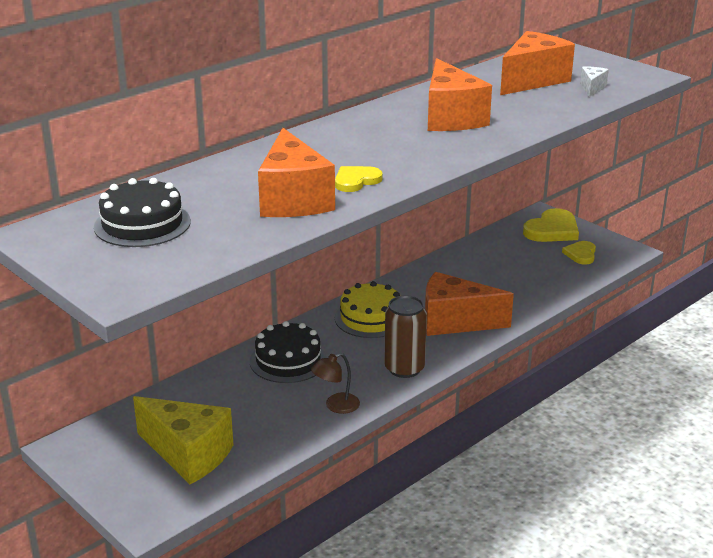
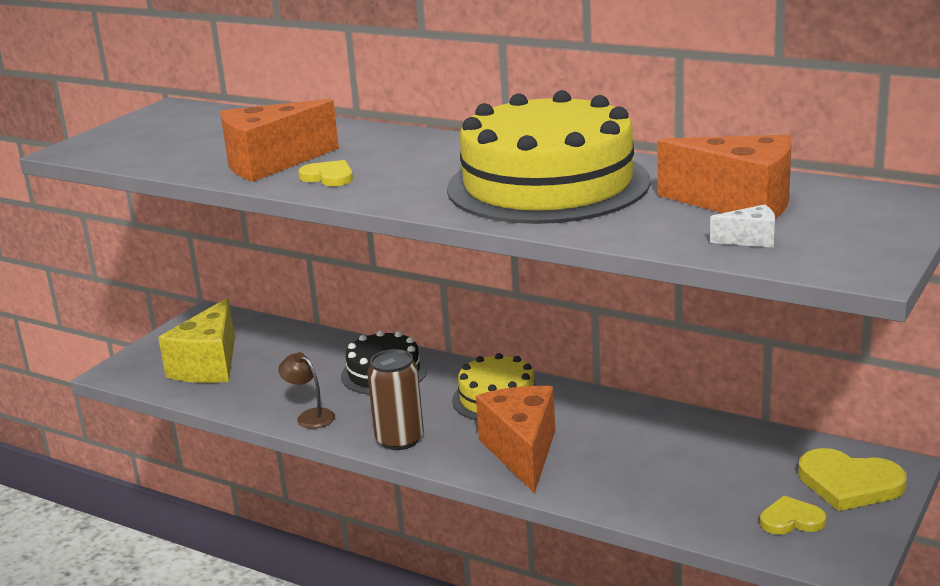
camera: 75 degrees right, 5 degrees down
black cake [94,178,191,247] -> none
orange cheese [428,58,492,131] -> yellow cake [447,90,650,224]

